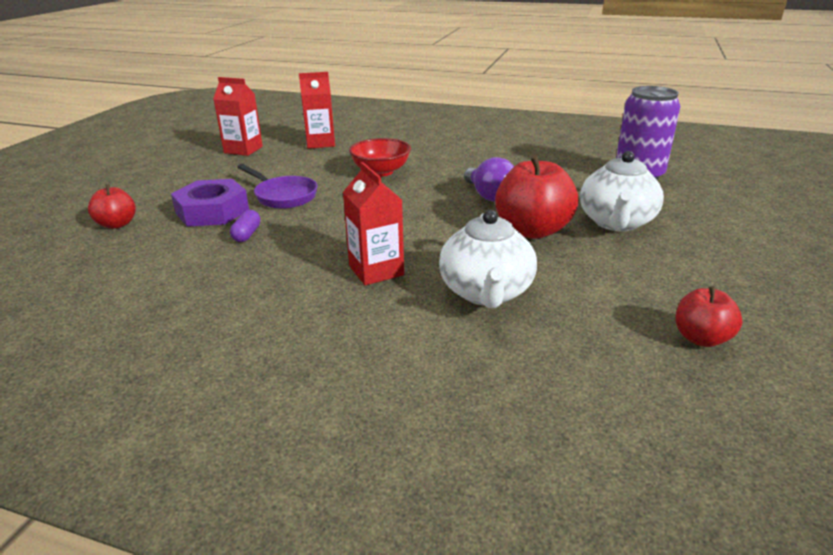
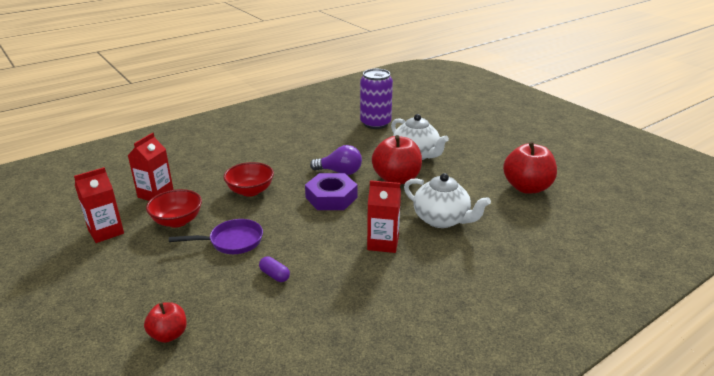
camera: 55 degrees left, 0 degrees up
purple nut [171,179,249,227] -> purple nut moved to [305,173,357,210]
red apple [676,286,742,347] -> red apple [503,141,557,194], size x1.79
none -> red bowl [146,189,202,228]

